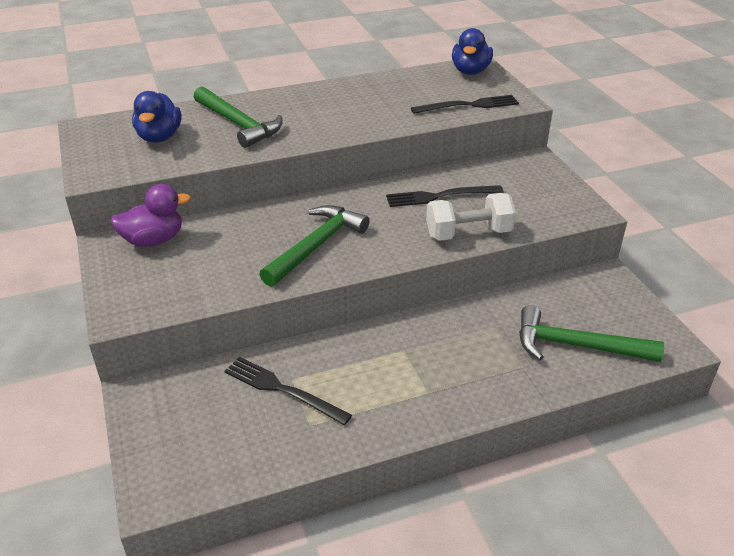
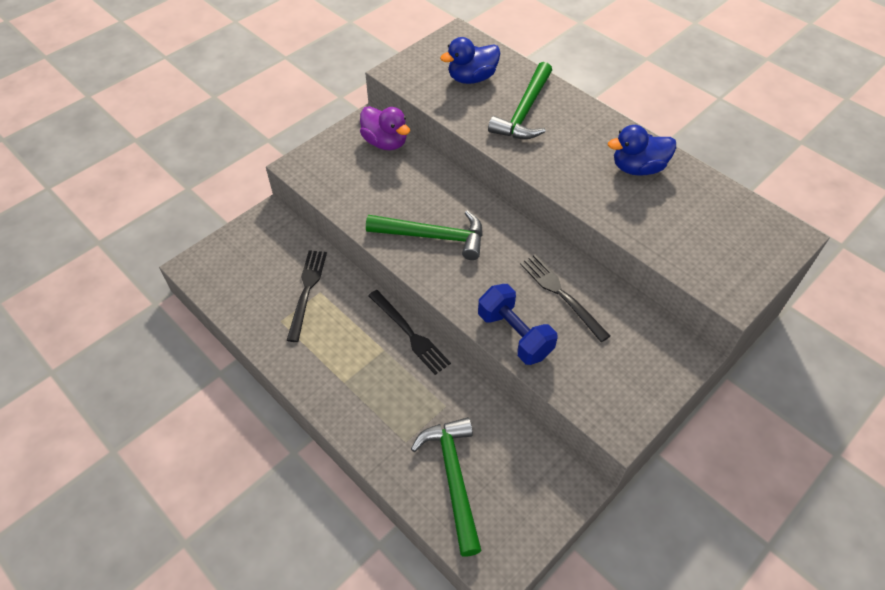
camera: 65 degrees right, 15 degrees up
black fork [411,95,519,114] -> black fork moved to [368,290,451,375]
white dumbbell [426,193,516,241] -> blue dumbbell [478,284,558,365]
blue duck [452,28,493,75] -> blue duck moved to [608,125,676,176]

